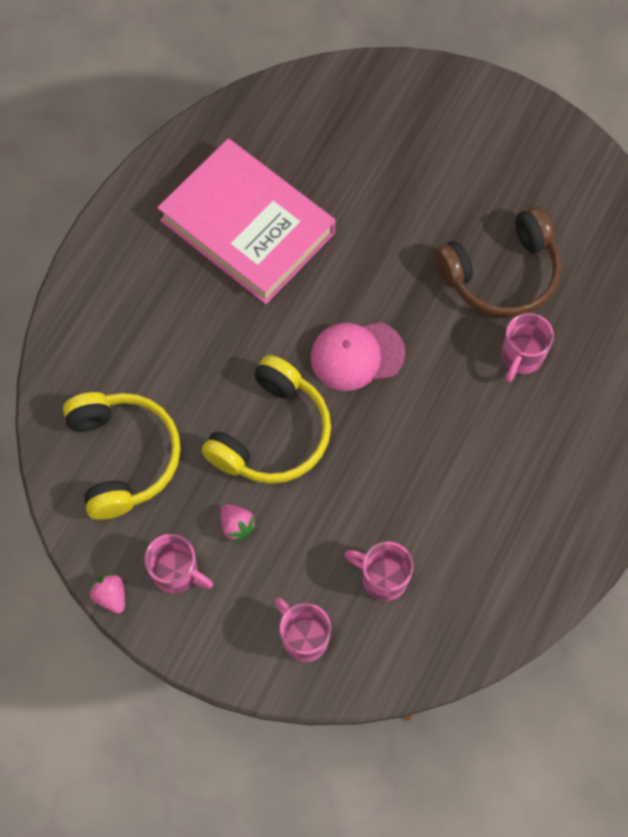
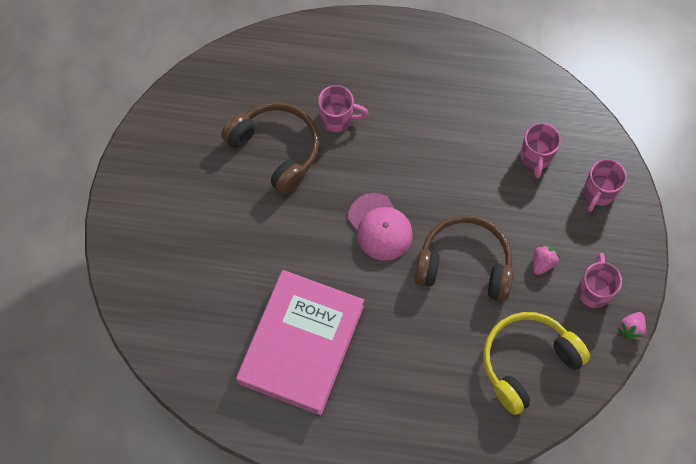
camera: 110 degrees left, 0 degrees up
yellow headphones [202,355,331,484] -> brown headphones [415,215,514,301]

